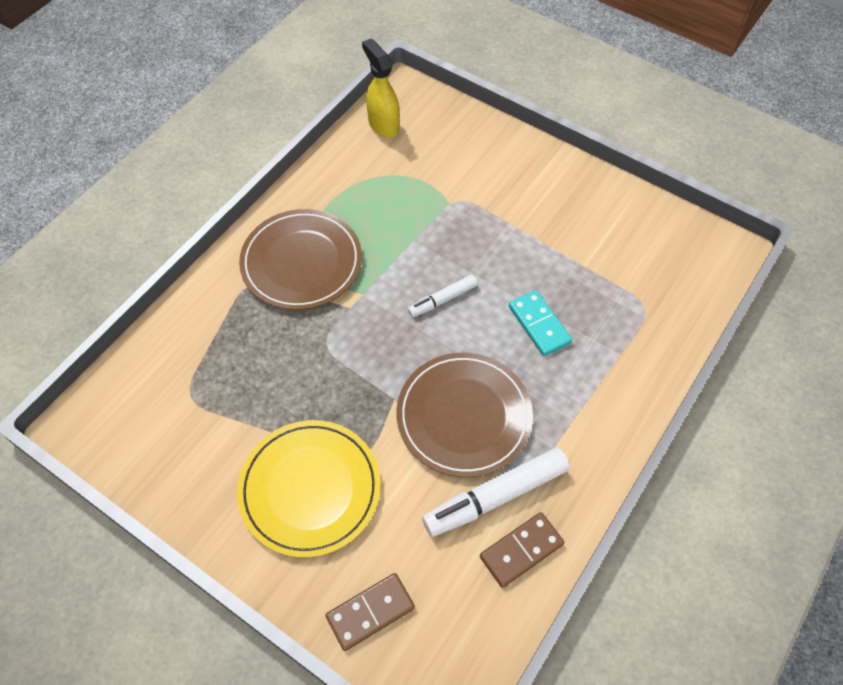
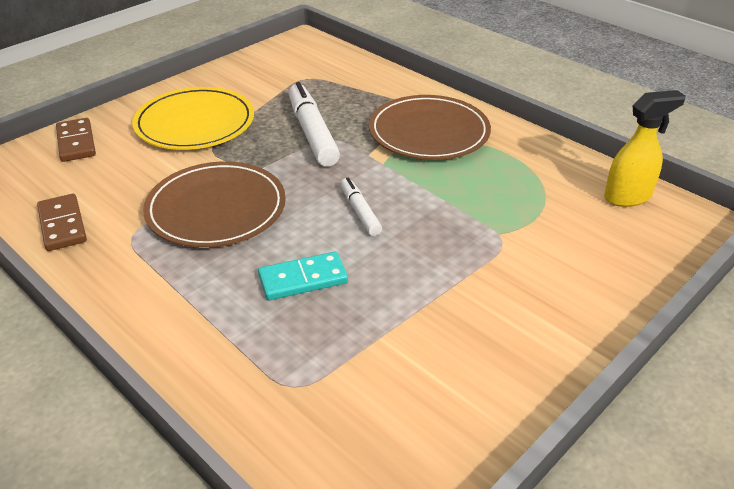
camera: 100 degrees right, 20 degrees down
white marker [422,447,570,537] -> white marker moved to [289,82,340,167]

